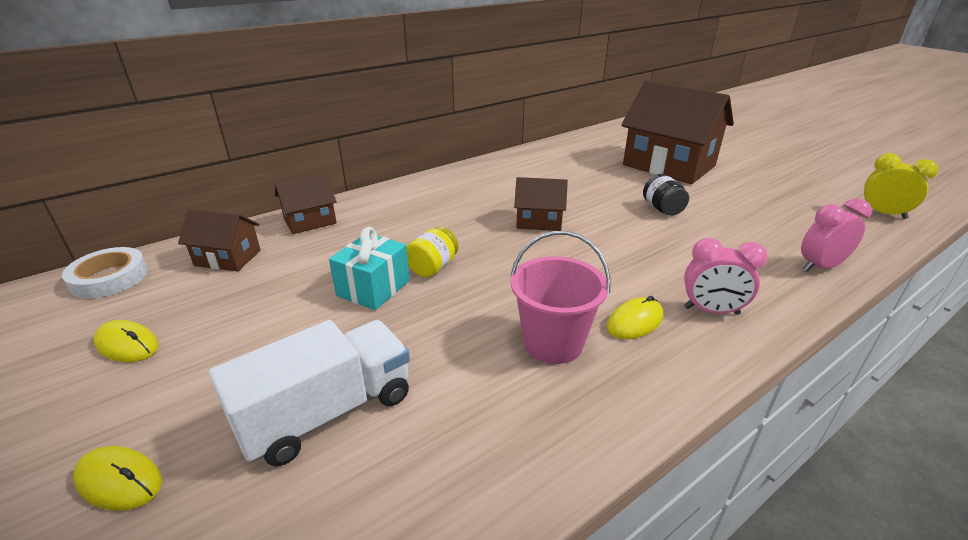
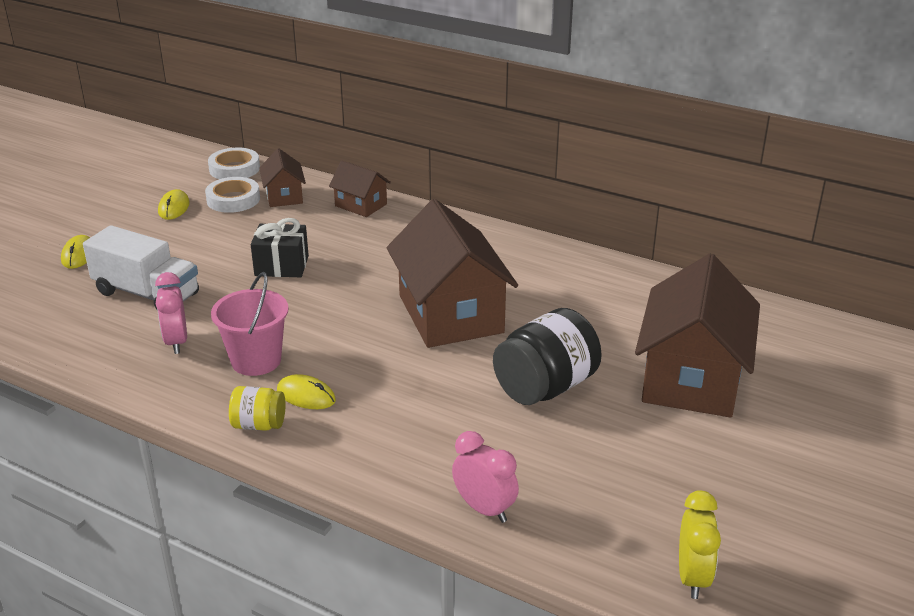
camera: 65 degrees right, 0 degrees up
turquoise gift [329,227,410,310] -> black gift [251,218,309,277]
yellow jar [407,227,458,278] -> yellow jar moved to [229,386,286,431]
brown house [514,177,568,231] -> brown house [387,199,518,348], size x2.03
black jar [643,174,689,216] -> black jar [493,308,602,405], size x1.88
pink clock [684,238,768,315] -> pink clock moved to [155,272,187,354]
none -> white tape [205,177,260,213]

